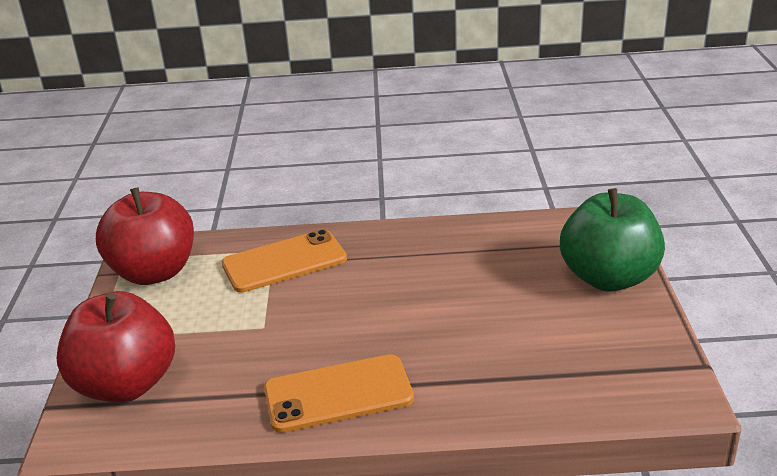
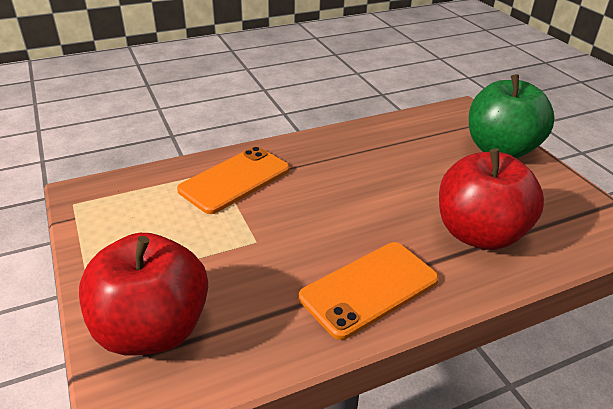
camera: 25 degrees left, 5 degrees up
red apple [96,187,194,285] -> red apple moved to [439,148,544,250]

